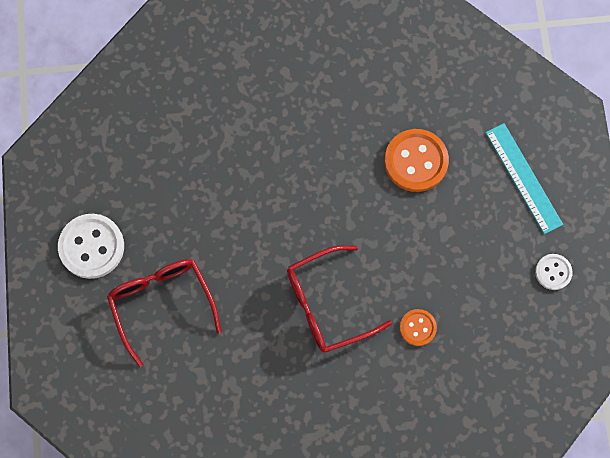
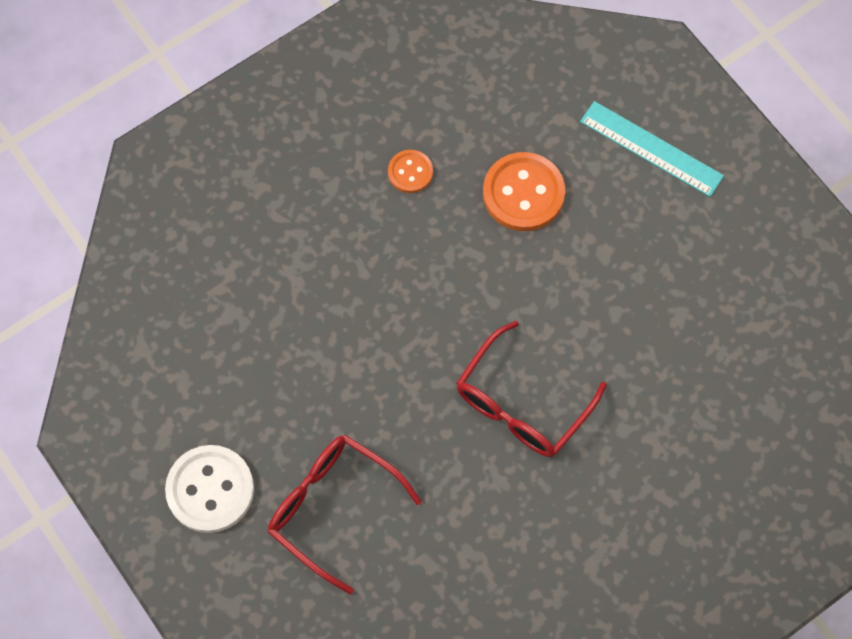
camera: 30 degrees left, 5 degrees down
orange button [400,309,437,346] -> orange button moved to [388,150,433,193]
white button [535,254,573,290] -> none

